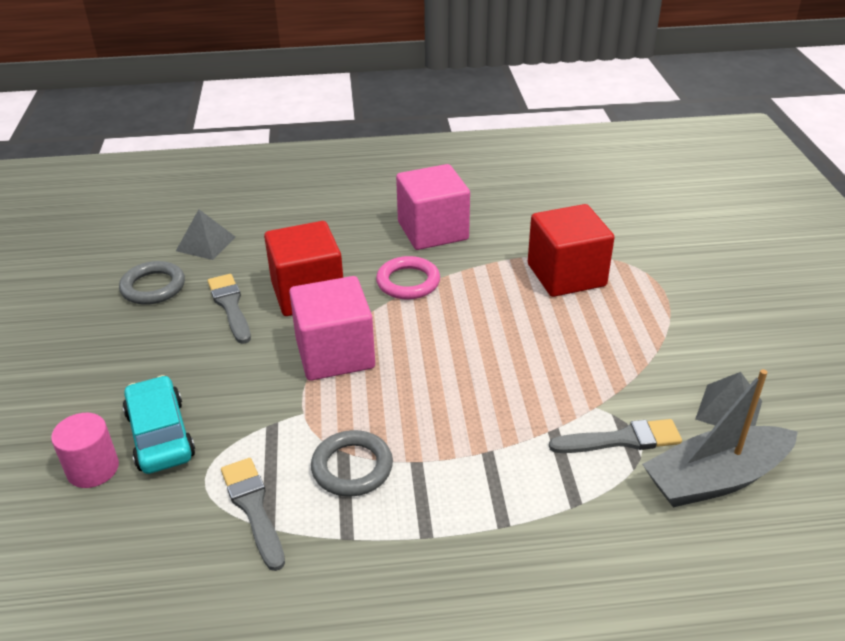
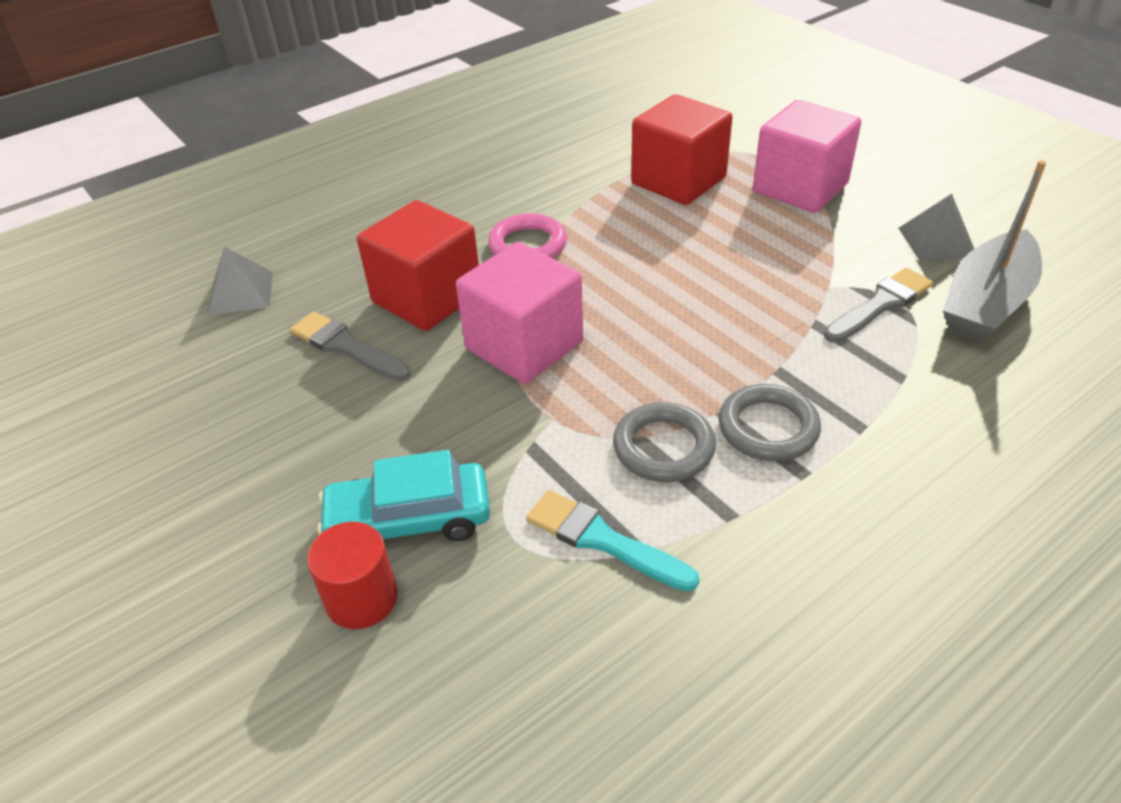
camera: 30 degrees left, 5 degrees up
pink cylinder [51,413,119,488] -> red cylinder [307,522,398,629]
grey ring [119,261,185,305] -> grey ring moved to [718,384,821,461]
turquoise car [123,375,195,474] -> turquoise car turned 45 degrees counterclockwise [317,450,490,541]
grey brush [221,458,285,571] -> turquoise brush [526,490,699,591]
pink cube [396,164,470,250] -> pink cube moved to [753,100,861,213]

